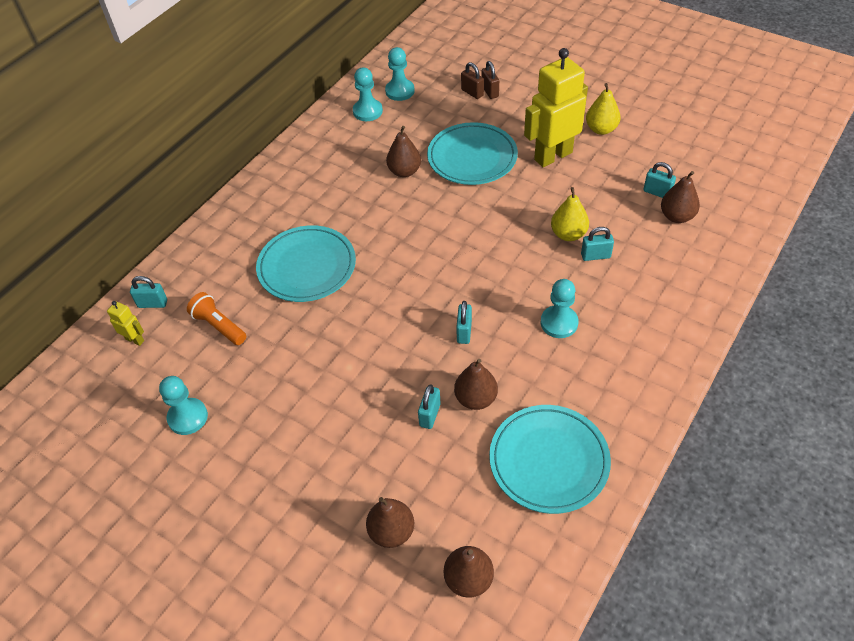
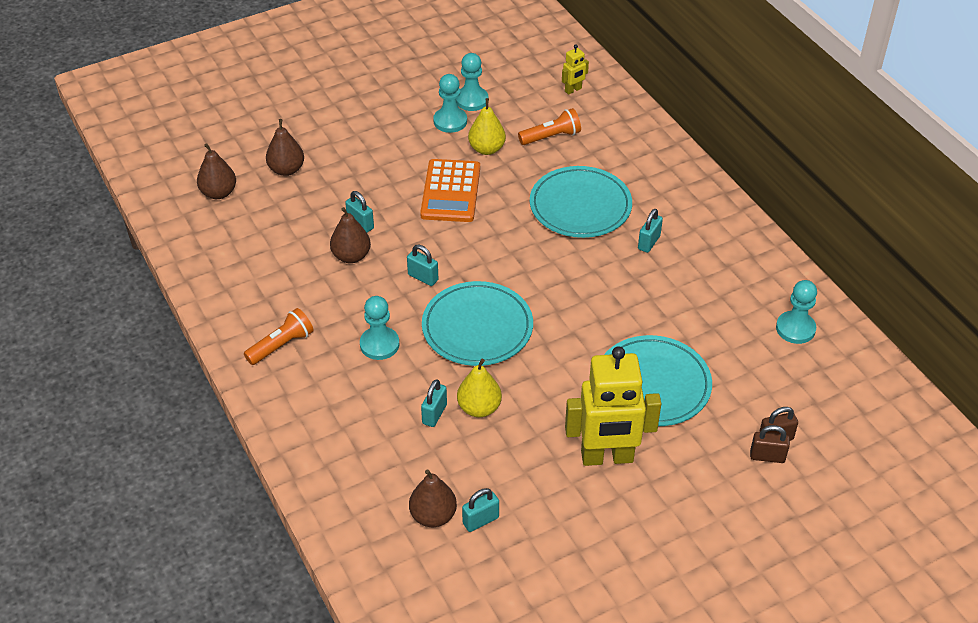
camera: 115 degrees right, 5 degrees down
turquoise padlock [130,276,167,308] -> turquoise padlock moved to [638,209,663,253]
turquoise pawn [385,47,415,101] -> turquoise pawn moved to [433,74,467,133]
brown pear [386,126,421,177] -> none
turquoise plate [489,405,611,514] -> turquoise plate moved to [422,281,533,366]
yellow robot [524,48,588,167] -> yellow robot turned 90 degrees clockwise [565,346,661,466]
yellow pear [586,83,620,135] -> yellow pear moved to [468,98,506,155]
none -> orange flashlight [244,308,314,365]
none -> orange calculator [420,159,480,222]

